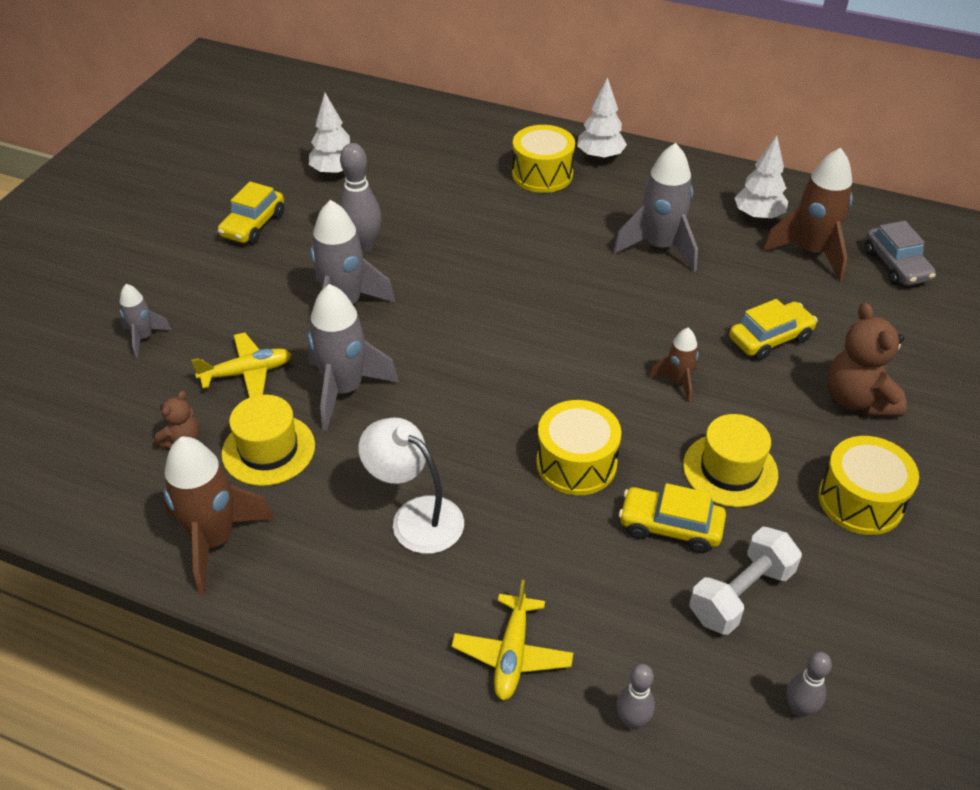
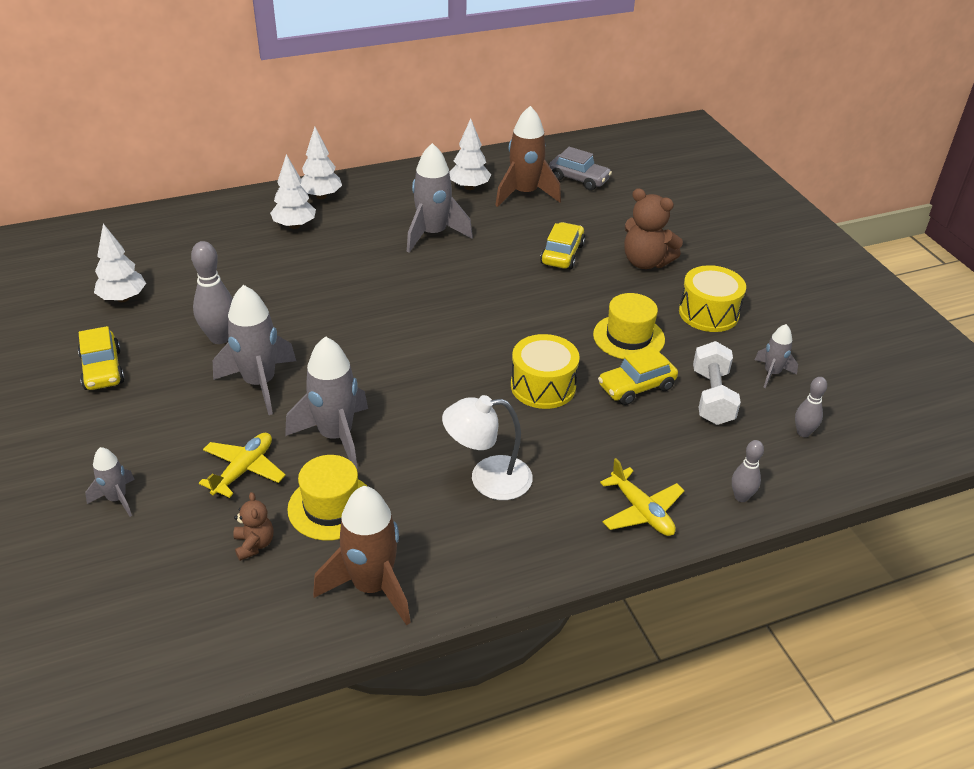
camera: 45 degrees left, 5 degrees down
yellow drum [512,125,575,193] -> white tree [270,154,316,229]
brown rocket [649,328,699,403] -> none
none -> grey rocket [755,324,798,388]

